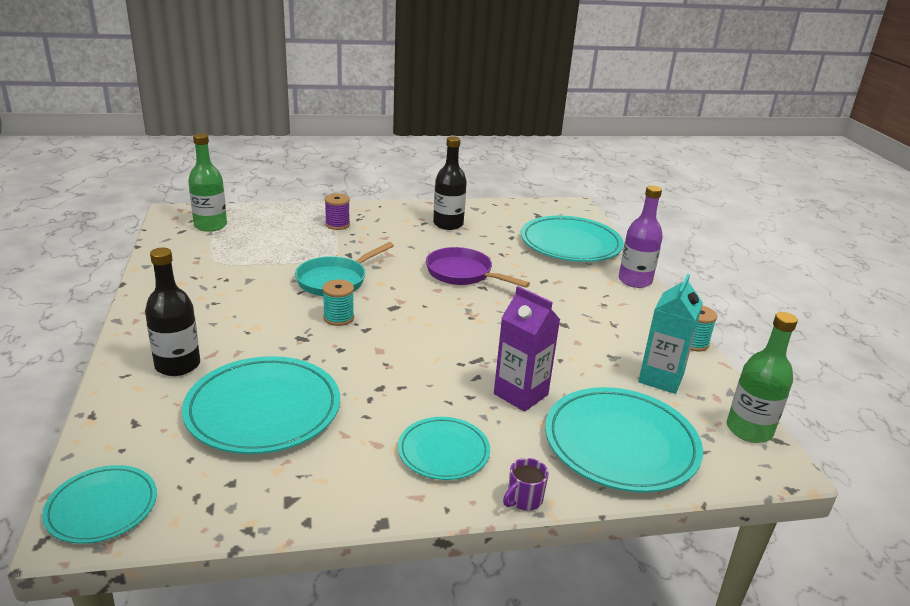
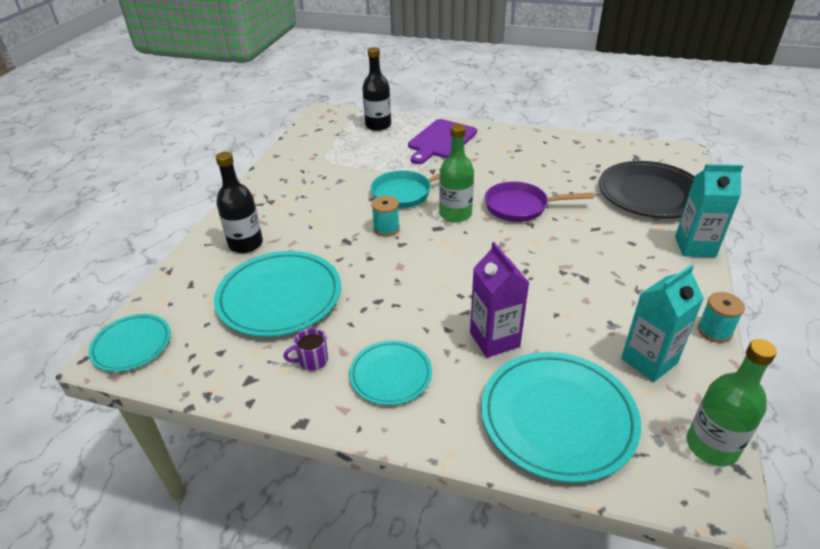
camera: 30 degrees right, 10 degrees up
green bottle [188,133,227,232] -> green bottle moved to [439,124,474,223]
purple spool [325,194,350,230] -> purple cutting board [408,119,477,164]
purple pan [426,247,530,288] -> purple pan turned 60 degrees counterclockwise [485,181,594,222]
black bottle [433,136,467,230] -> black bottle moved to [362,47,391,131]
purple mug [503,458,549,511] -> purple mug moved to [283,328,328,371]
turquoise plate [521,216,624,262] -> black plate [599,161,695,218]
purple bottle [619,185,663,288] -> turquoise carton [675,164,743,257]

